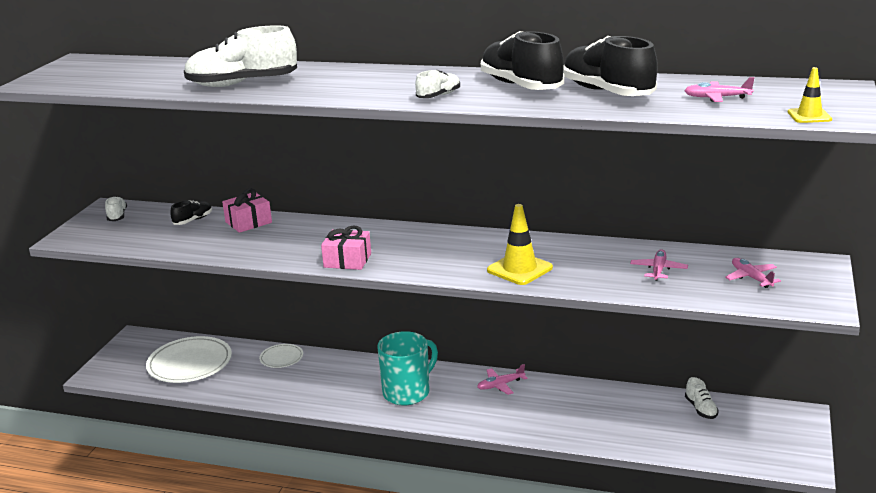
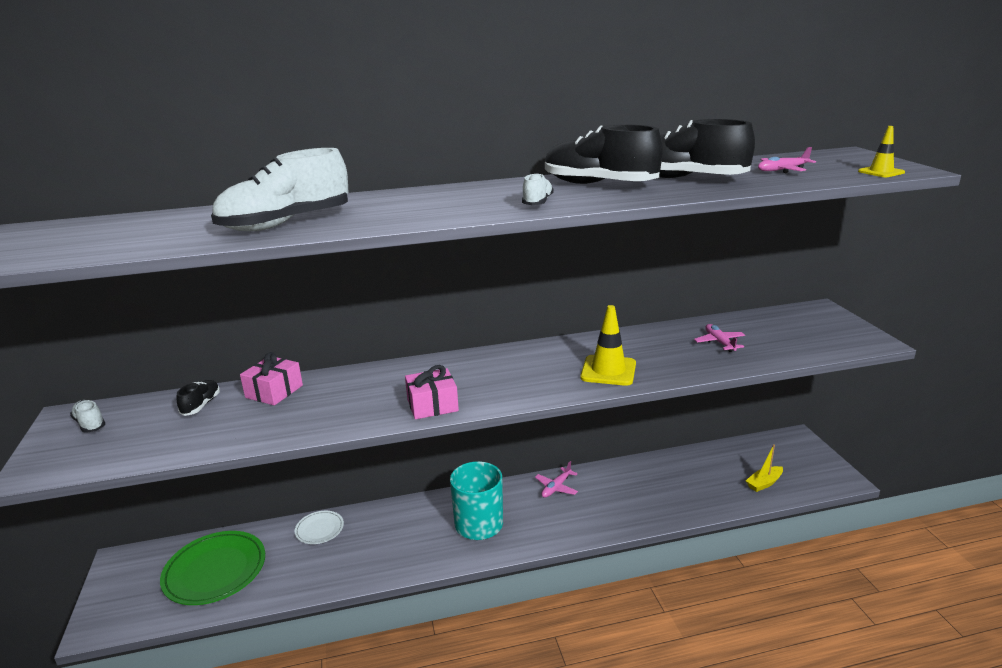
camera: 30 degrees left, 0 degrees up
white plate [146,336,232,383] -> green plate [160,531,265,605]
white shoe [685,377,719,419] -> none
pink plane [725,258,781,288] -> none
none -> yellow boat [746,444,783,492]

